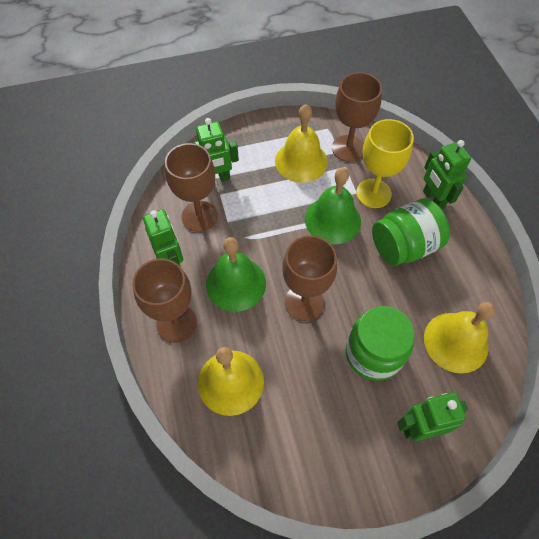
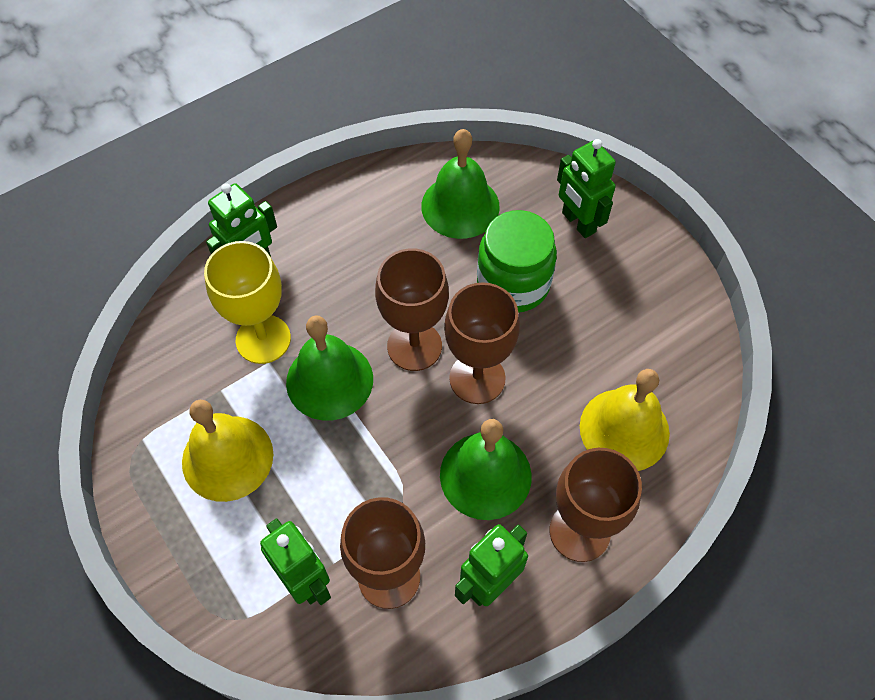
camera: 110 degrees left, 0 degrees up
brown goblet [332,72,382,162] -> brown goblet moved to [375,248,449,371]
green jar [372,198,450,266] -> none
yellow bell [424,302,495,374] -> green bell [421,129,500,239]

